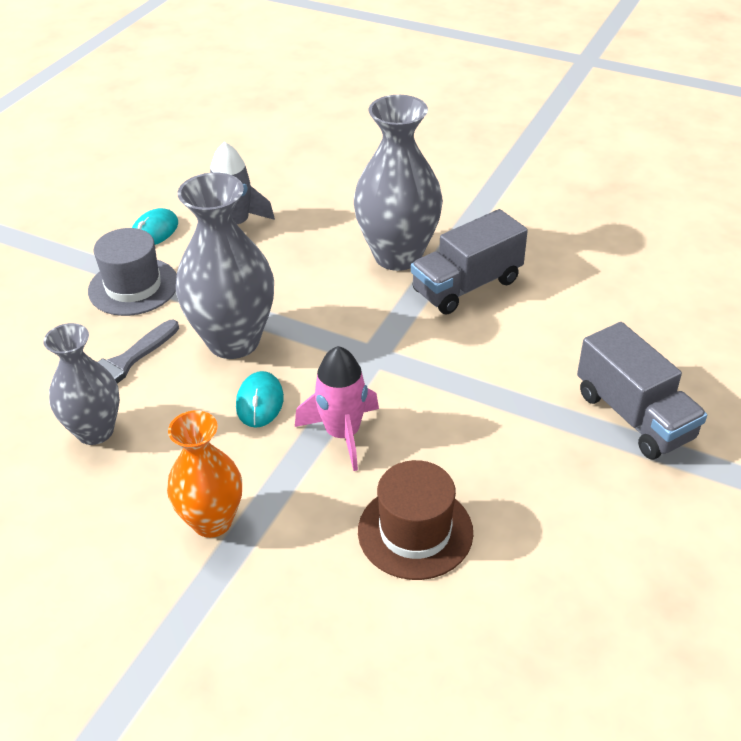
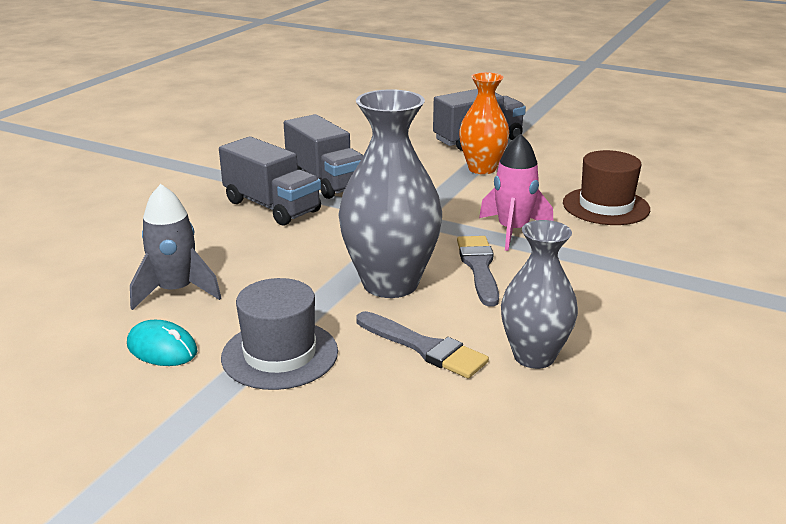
camera: 90 degrees left, 15 degrees down
orange vase [167,410,242,538] -> orange vase moved to [459,72,509,174]
turquoise mouse [236,371,284,428] -> grey brush [457,236,499,307]
grey vase [354,95,443,271] -> grey truck [219,137,321,226]

